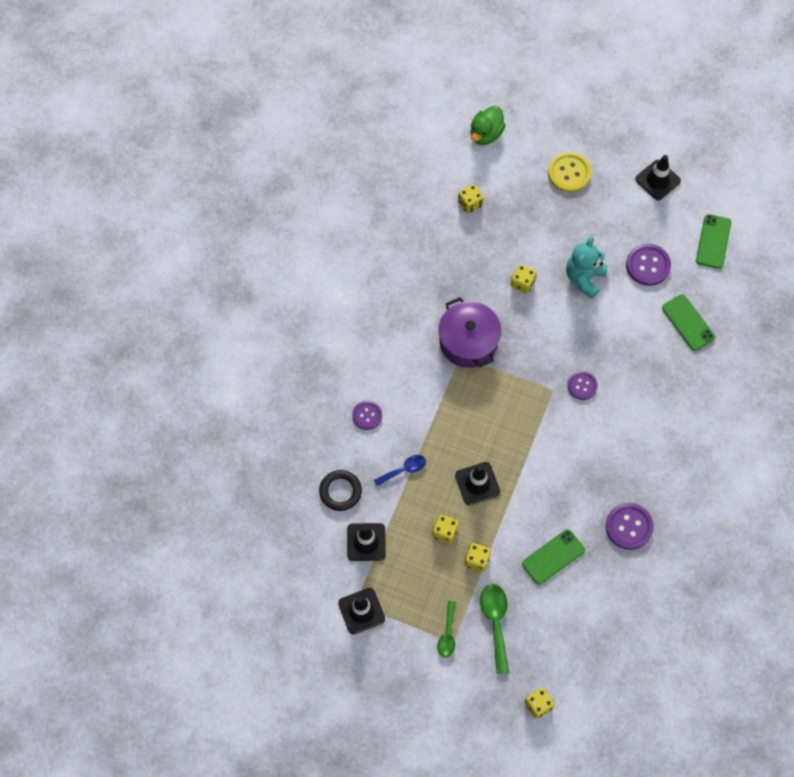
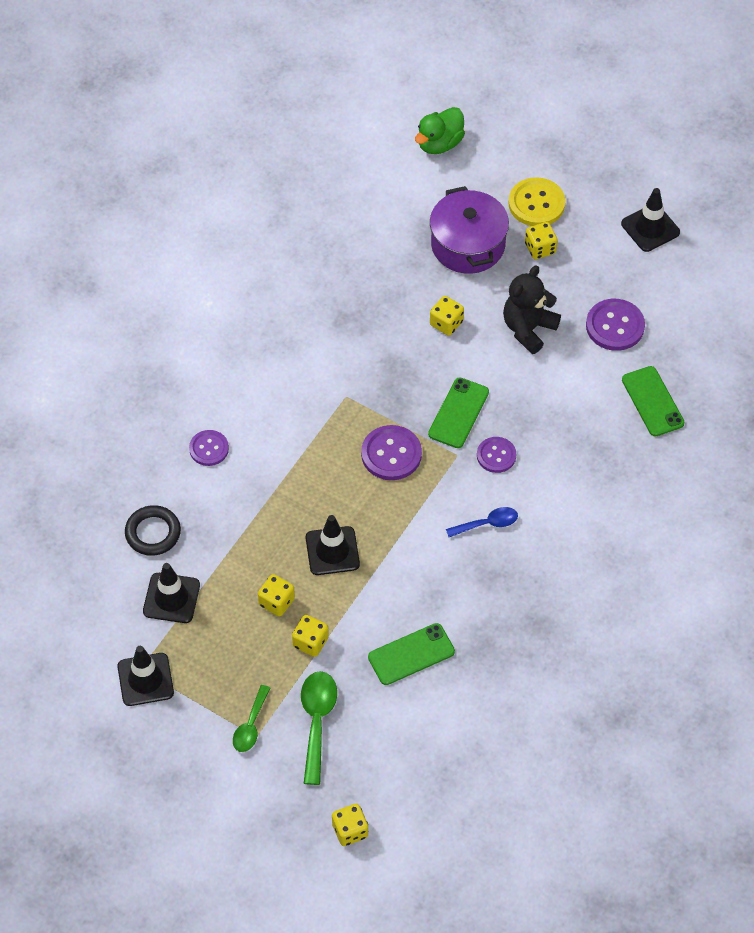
camera: 10 degrees right, 10 degrees down
blue spoon [374,455,426,486] -> blue spoon moved to [446,507,518,537]
purple pot [438,297,501,368] -> purple pot moved to [430,186,509,274]
yellow dice [458,184,484,213] -> yellow dice moved to [525,222,558,259]
turquoise teddy bear [566,236,608,299] -> black teddy bear [503,265,561,354]
purple button [606,503,654,550] -> purple button moved to [361,425,422,480]
green phone [696,214,731,269] -> green phone moved to [428,377,489,448]

